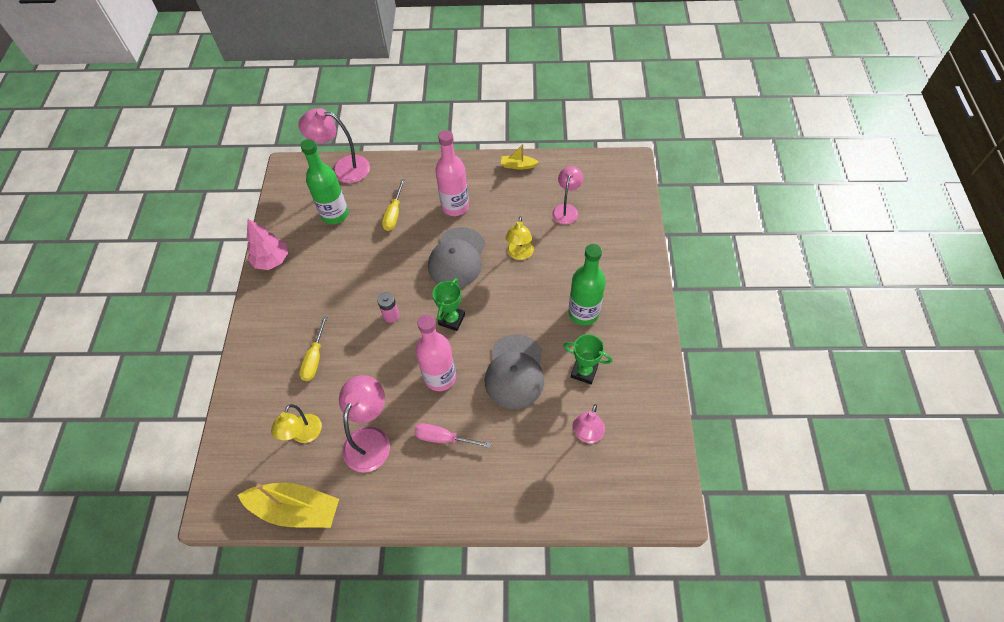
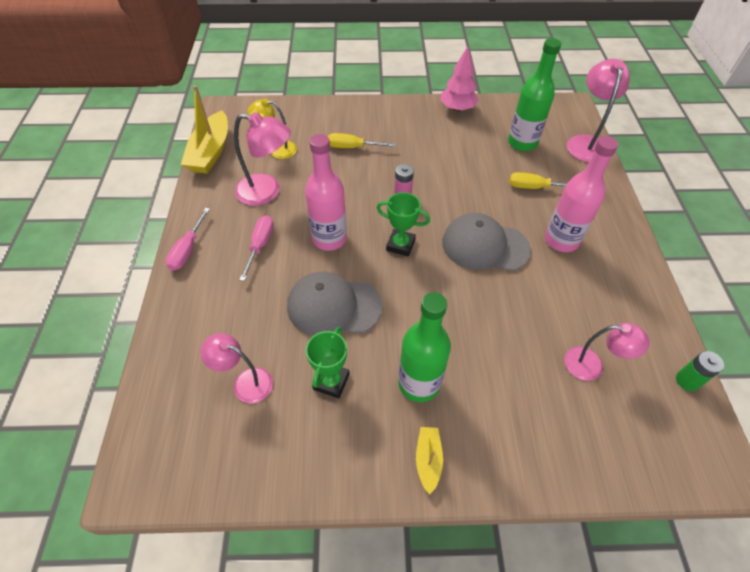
camera: 85 degrees right, 5 degrees down
yellow boat [501,144,539,170] -> yellow boat moved to [416,427,443,495]
yellow lamp [506,216,534,260] -> none
none -> pink screwdriver [165,208,210,271]
none -> green battery [676,351,724,391]

